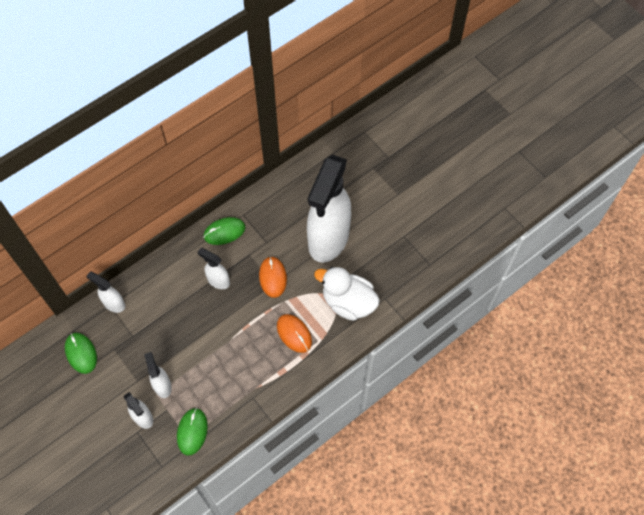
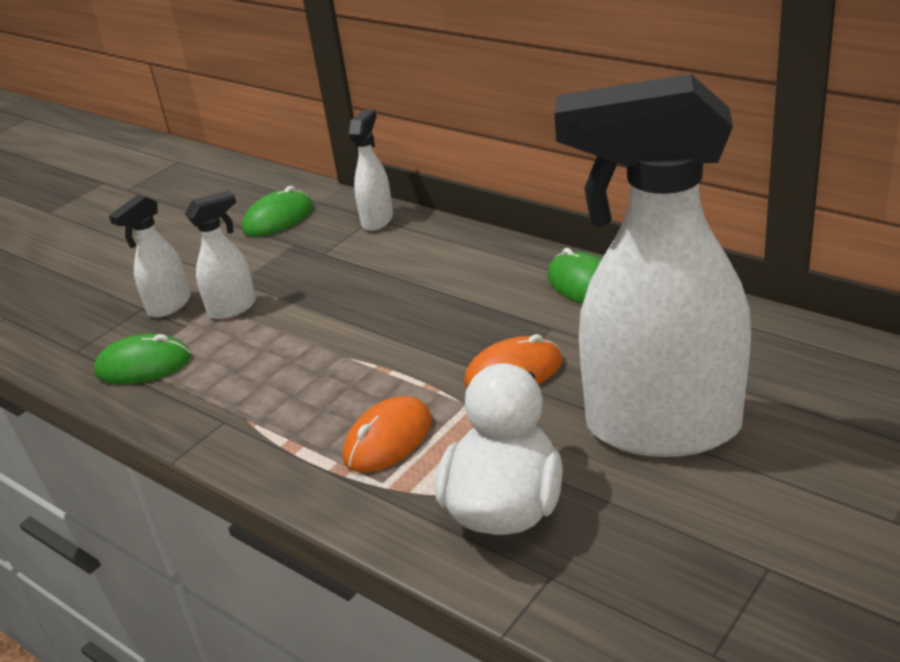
camera: 80 degrees right, 30 degrees down
white spray bottle [197,248,230,289] -> none

